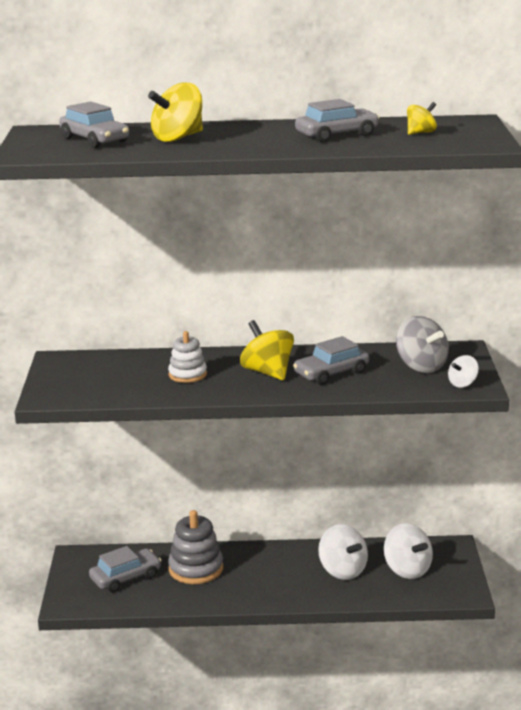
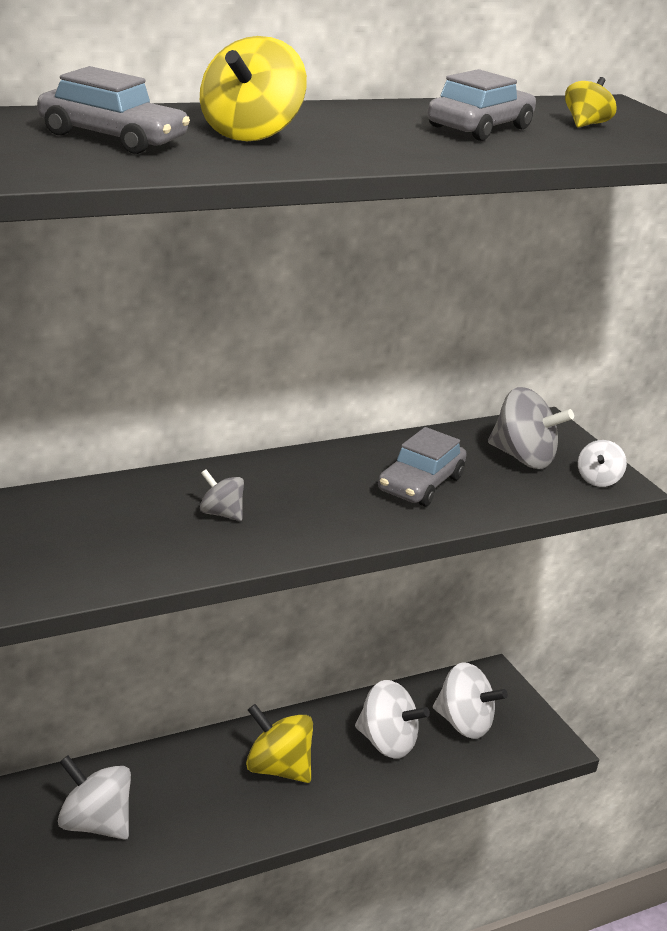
camera: 30 degrees left, 5 degrees up
grey car [89,546,162,593] -> white spinning top [58,755,131,840]
white stacking toy [168,331,207,383] -> grey spinning top [200,469,244,521]
grey stacking toy [168,510,223,584] -> none
yellow spinning top [240,320,294,380] -> yellow spinning top moved to [246,704,313,783]

